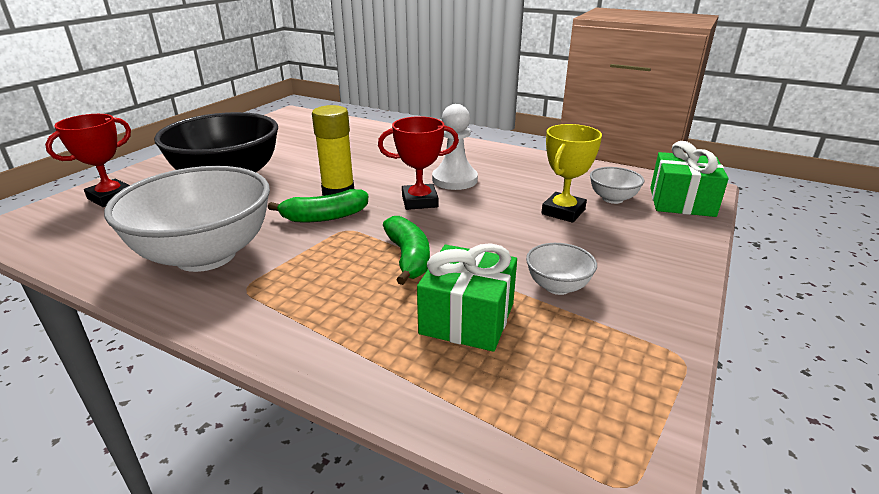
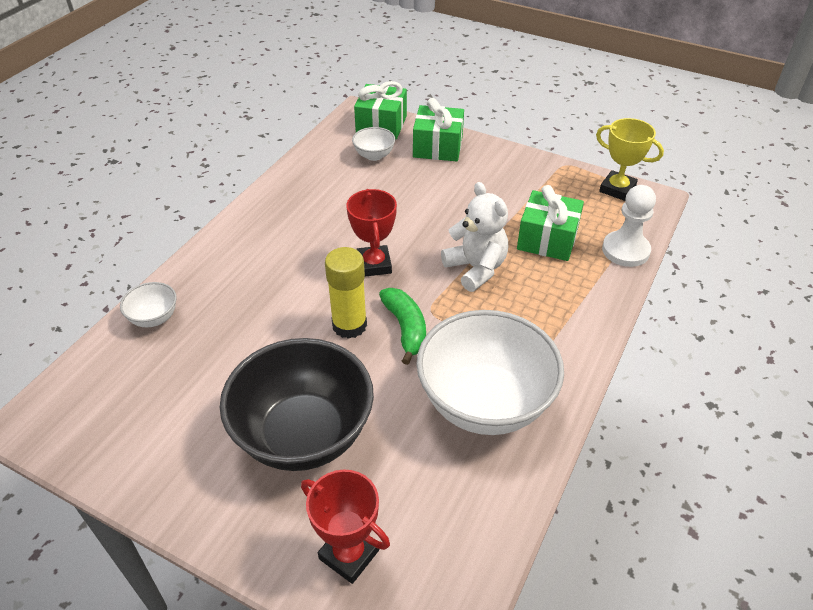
camera: 90 degrees left, 15 degrees up
green banana [383,216,430,285] -> white teddy bear [441,182,508,292]
white pawn [432,104,478,190] -> white pawn moved to [602,185,656,267]
white bowl [526,243,597,295] -> white bowl moved to [120,282,177,327]
yellow trophy [541,124,602,223] -> yellow trophy moved to [596,118,664,201]
none -> green gift [413,98,464,161]

